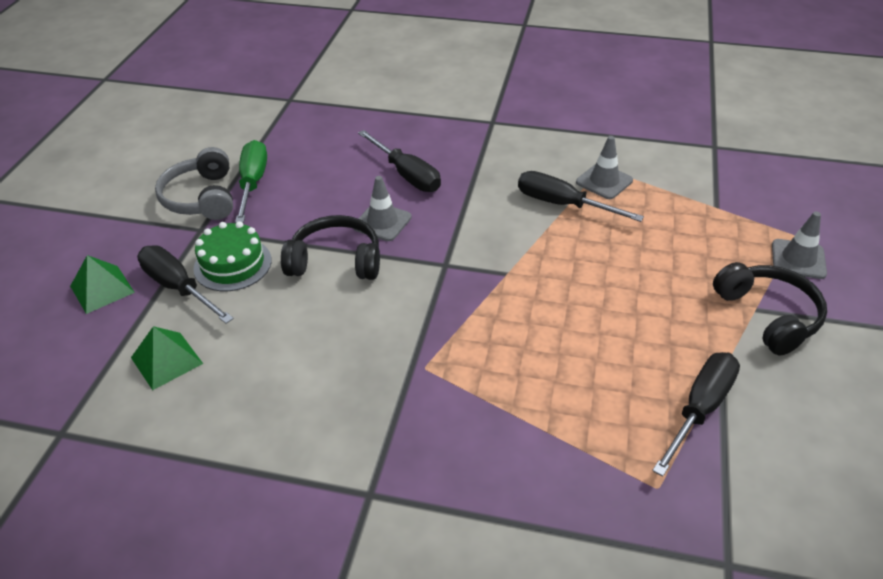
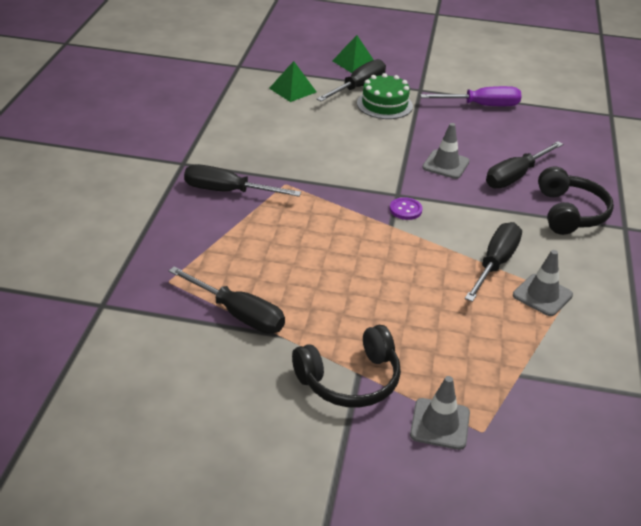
camera: 85 degrees right, 5 degrees down
grey headphones [155,147,233,220] -> none
green screwdriver [235,140,267,223] -> purple screwdriver [420,86,522,106]
black headphones [281,215,380,280] -> black headphones moved to [538,167,614,235]
none -> black screwdriver [184,164,301,197]
none -> purple button [390,197,423,220]

